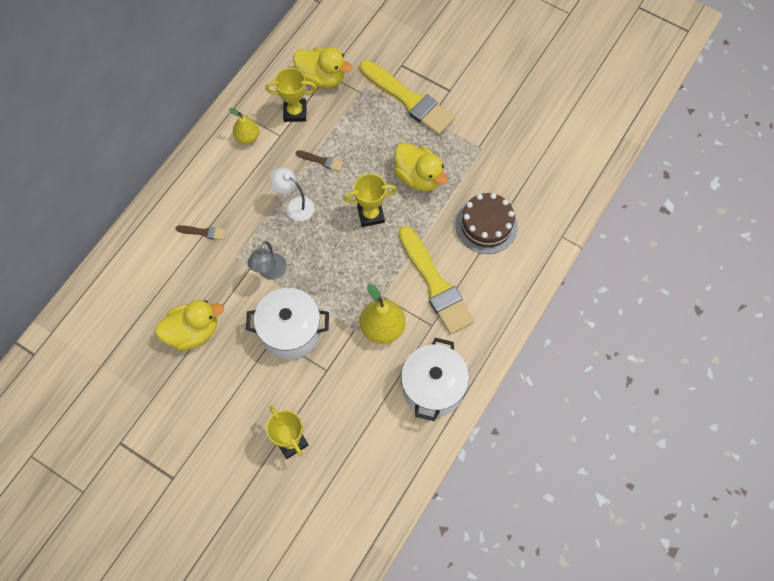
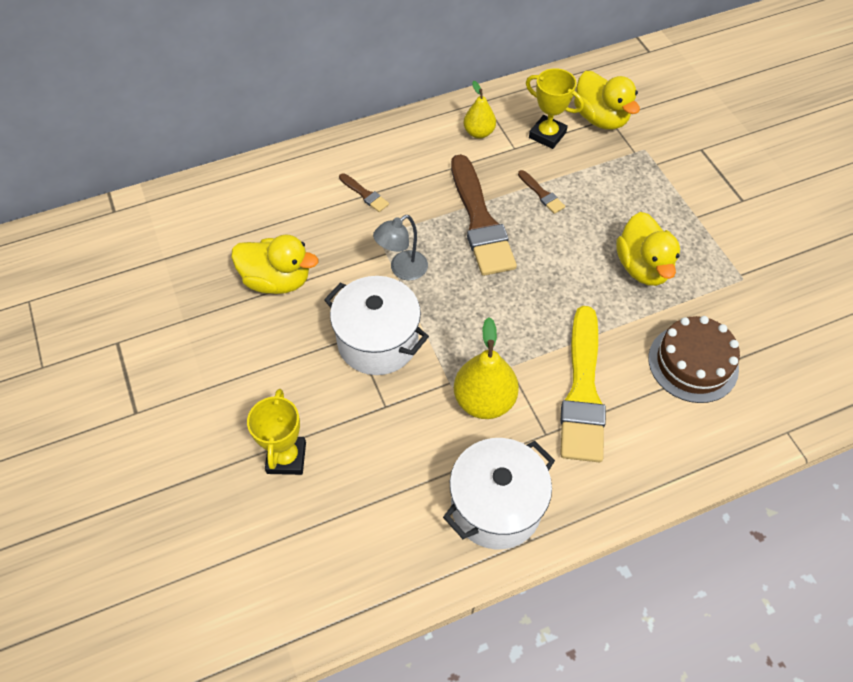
camera: 35 degrees right, 10 degrees down
white lamp [270,167,315,221] -> brown brush [451,154,517,276]
yellow trophy [344,174,397,227] -> none
yellow brush [360,60,455,135] -> none

